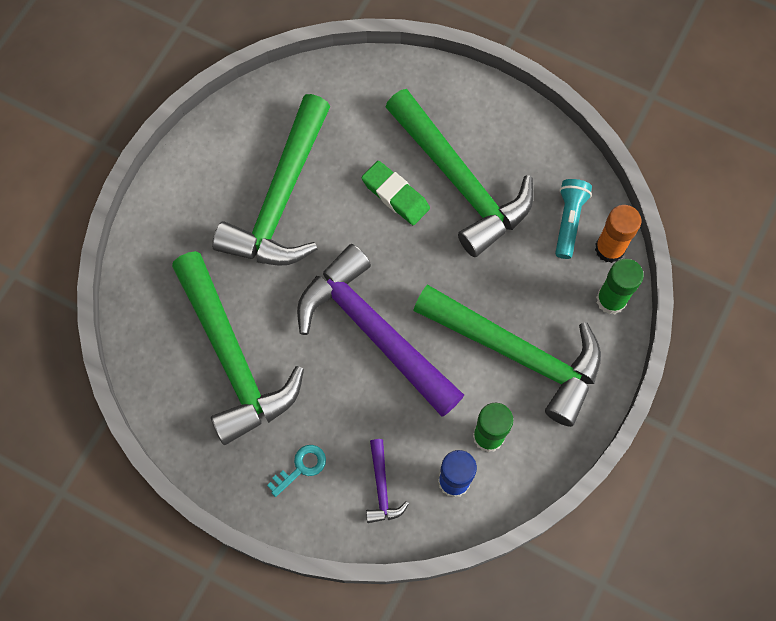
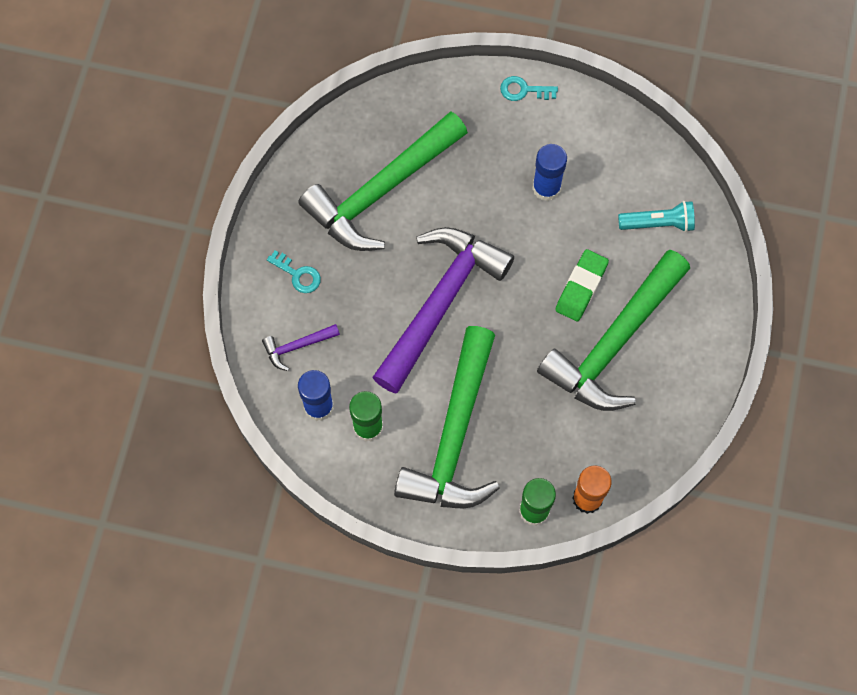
camera: 75 degrees right, 0 degrees up
green hammer [212,94,330,266] -> blue glue stick [532,144,567,201]
turquoise flashlight [555,179,592,259] -> turquoise flashlight moved to [618,201,695,232]
none -> turquoise key [500,76,558,101]

